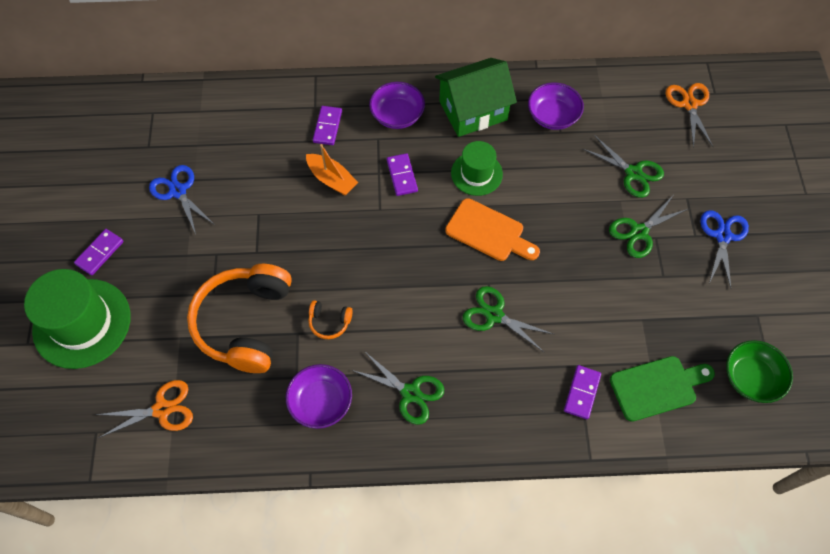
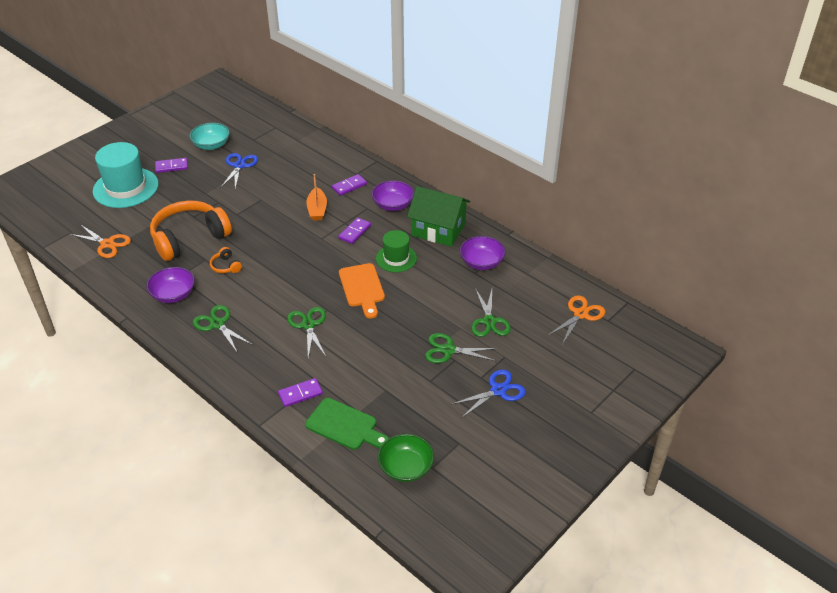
camera: 45 degrees right, 20 degrees down
green hat [24,269,131,369] -> turquoise hat [93,142,159,208]
green scissors [352,351,444,425] -> green scissors turned 150 degrees clockwise [193,305,253,352]
none -> turquoise bowl [190,123,230,150]

